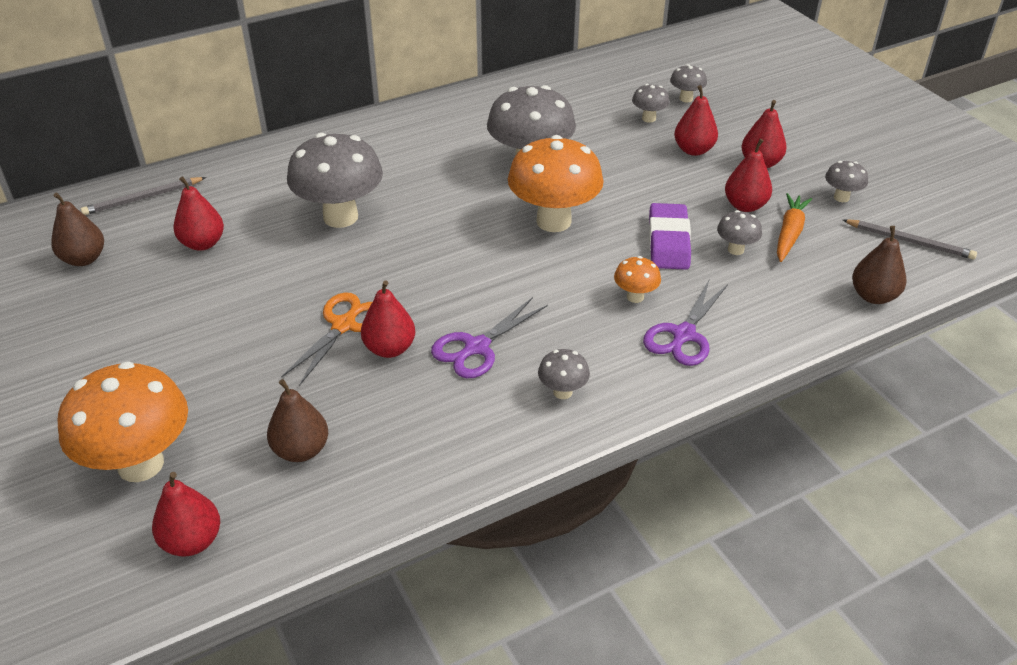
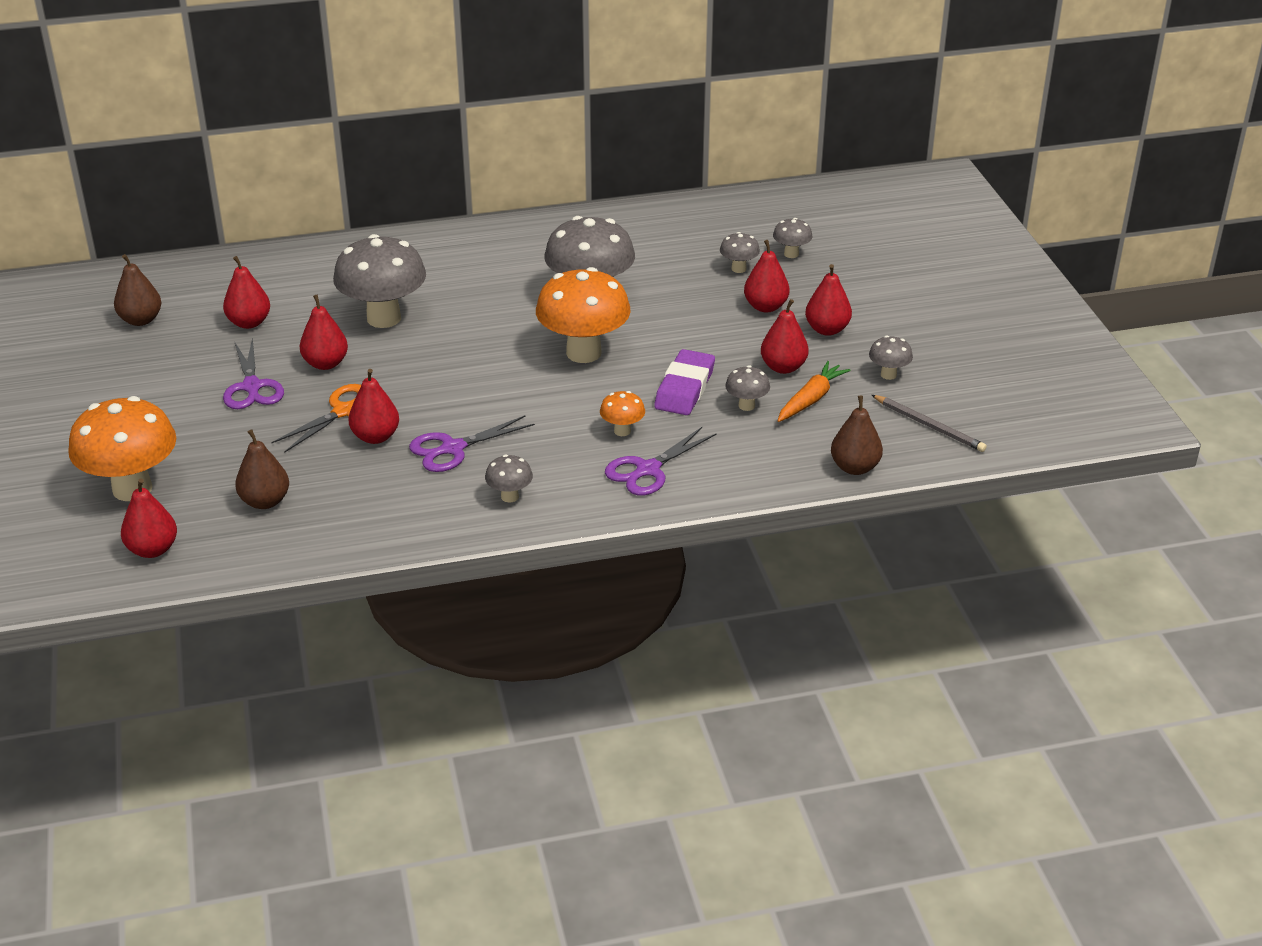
camera: 15 degrees right, 5 degrees down
grey pencil [81,177,206,215] -> none
none -> purple scissors [223,338,284,409]
none -> red pear [300,295,348,370]

